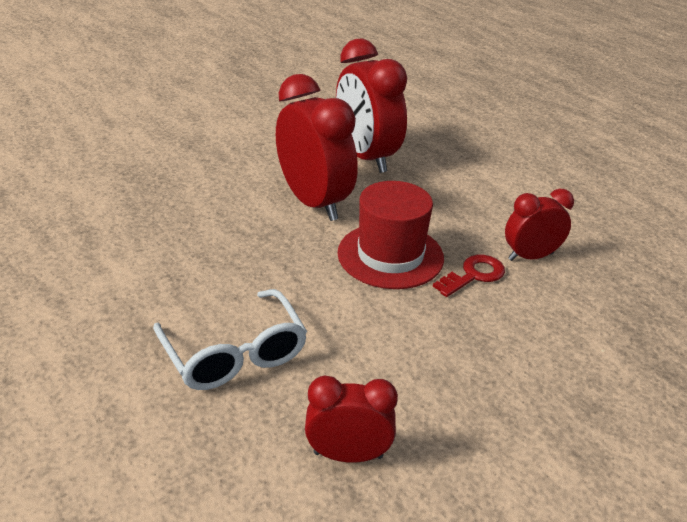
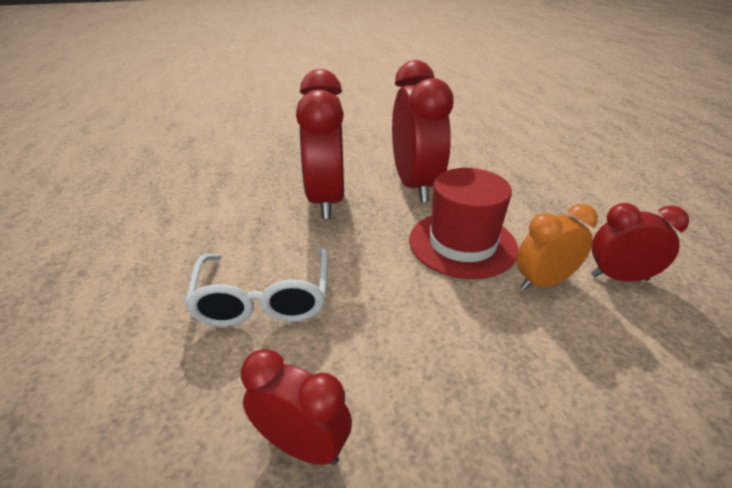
camera: 25 degrees right, 0 degrees up
red clock [336,38,407,173] -> red clock moved to [296,69,344,219]
red key [433,255,505,297] -> orange clock [516,204,598,290]

